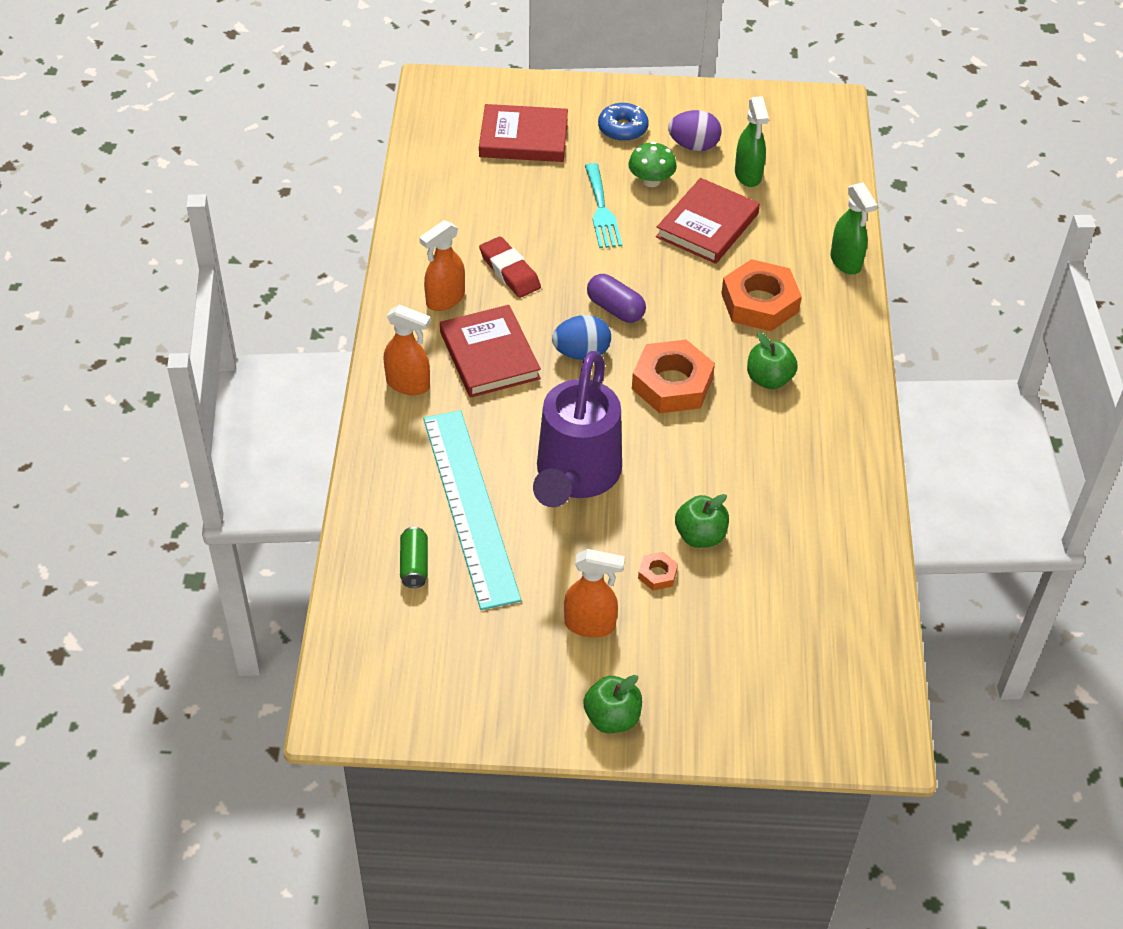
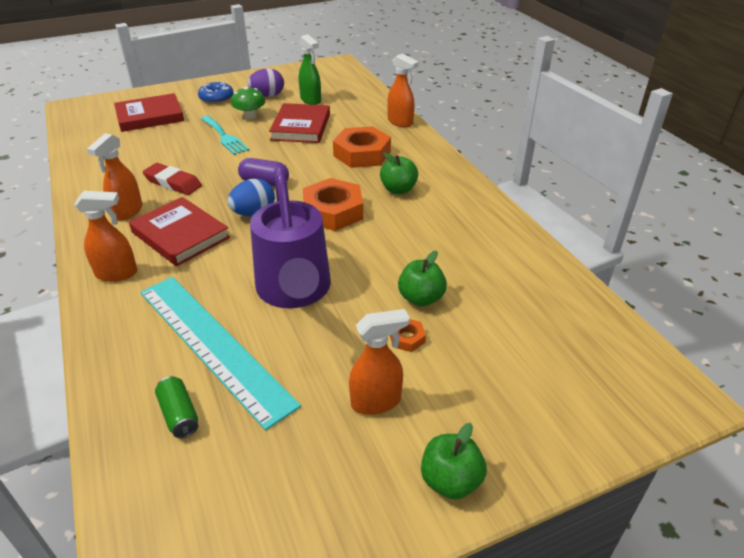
camera: 25 degrees left, 10 degrees down
green spray bottle [830,182,877,275] -> orange spray bottle [387,54,419,127]

